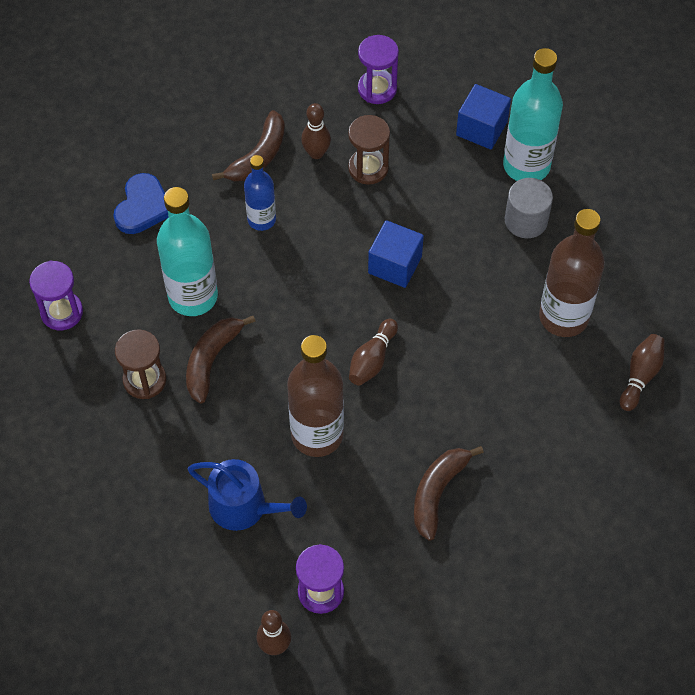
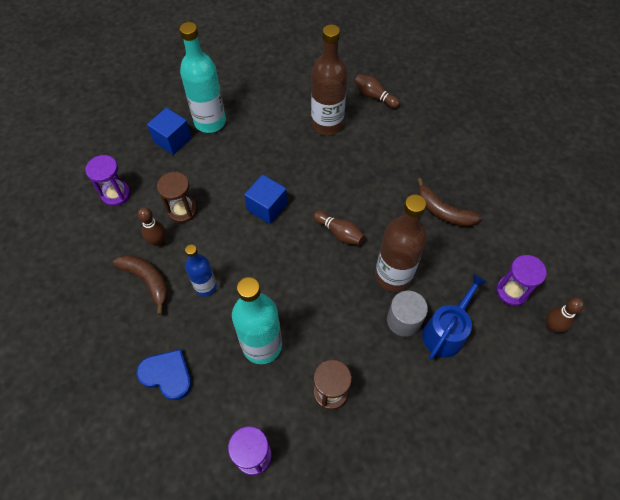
camera: 80 degrees left, 0 degrees up
brown banana [186,316,256,403] -> none
grey cylinder [505,178,553,238] -> grey cylinder moved to [387,291,428,337]

